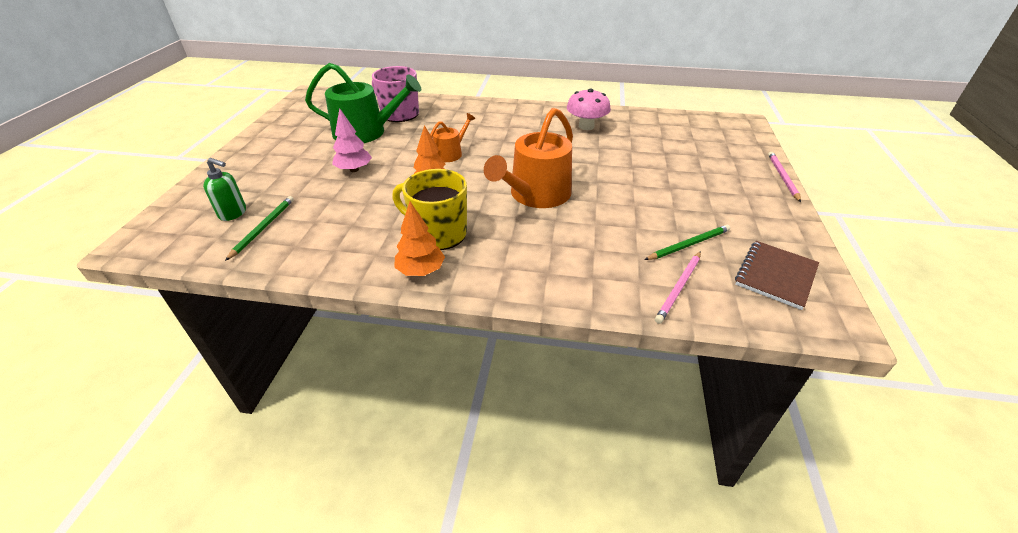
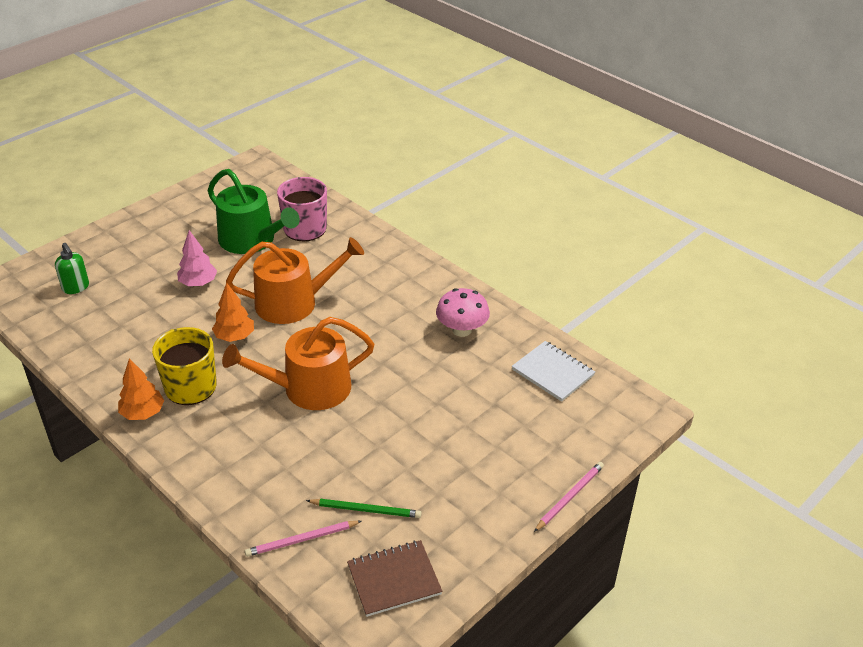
camera: 35 degrees right, 0 degrees up
green pencil [225,196,294,261] -> none
orange watering can [430,113,475,162] -> orange watering can [226,237,364,324], size x1.91
none -> white notebook [512,341,595,402]

